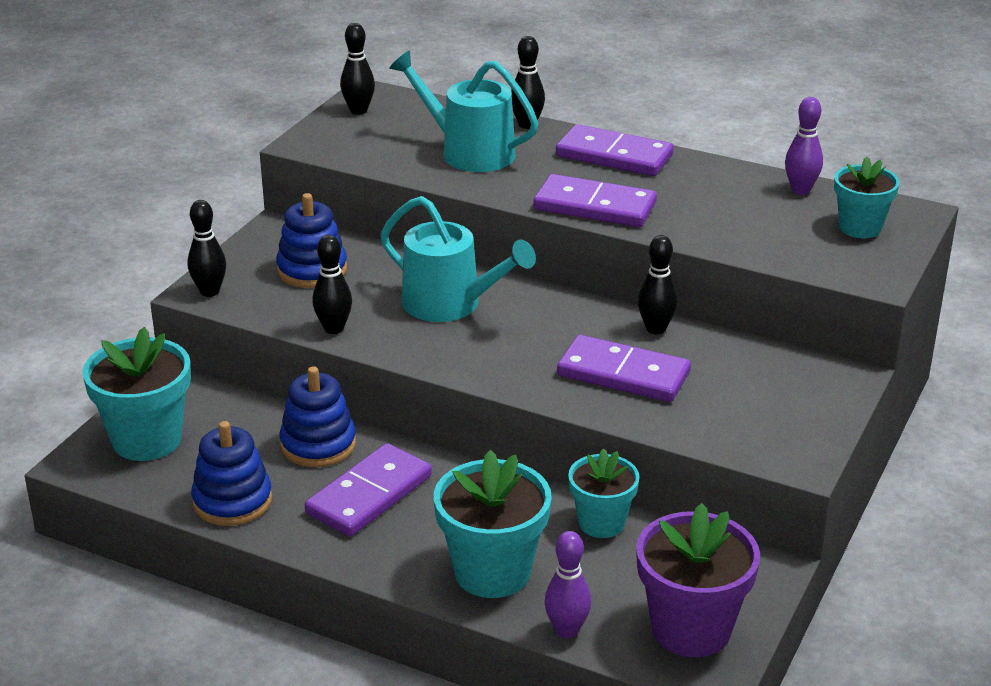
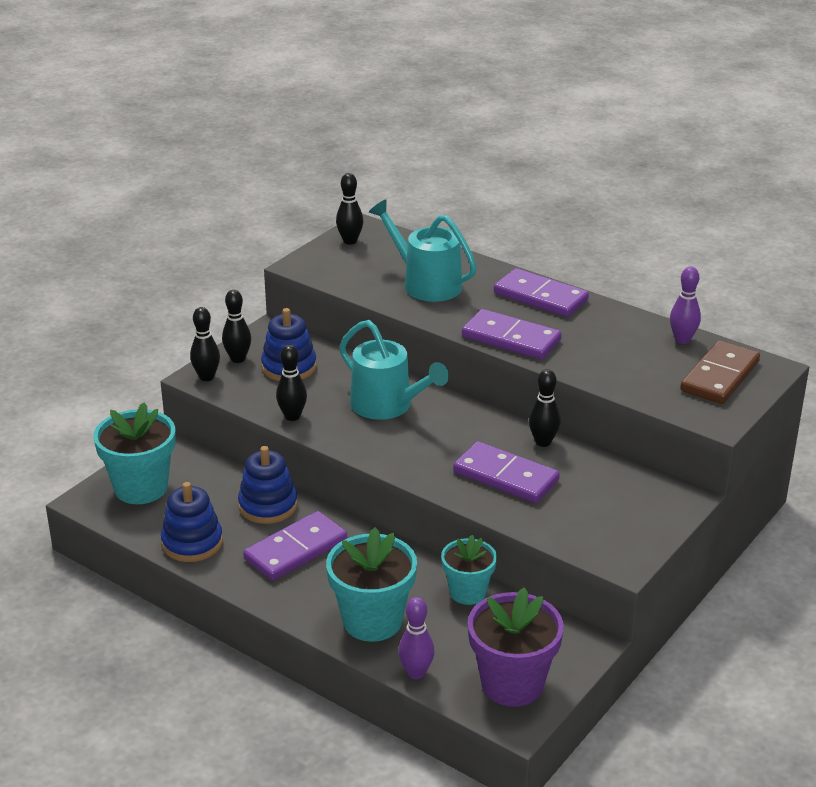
camera: 10 degrees right, 0 degrees up
black bowling pin [511,36,545,129] -> black bowling pin moved to [222,290,251,363]
turquoise flower pot [834,157,900,238] -> brown domino [680,340,760,404]

